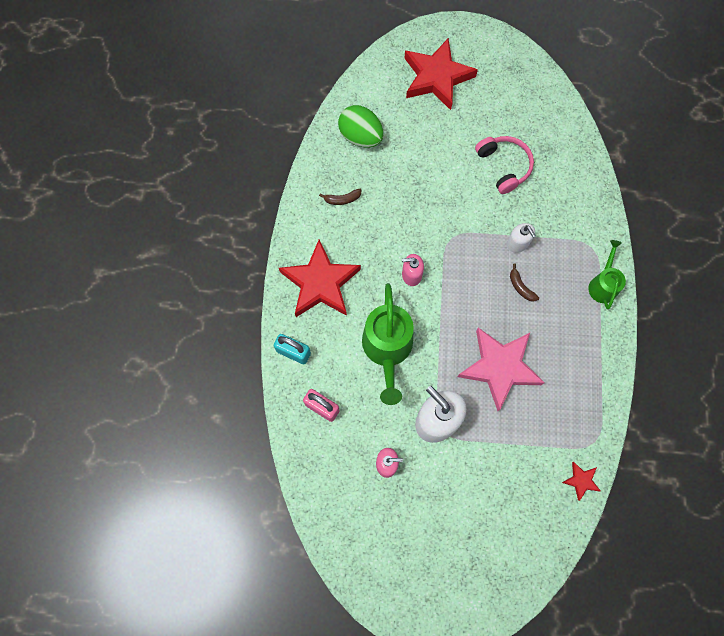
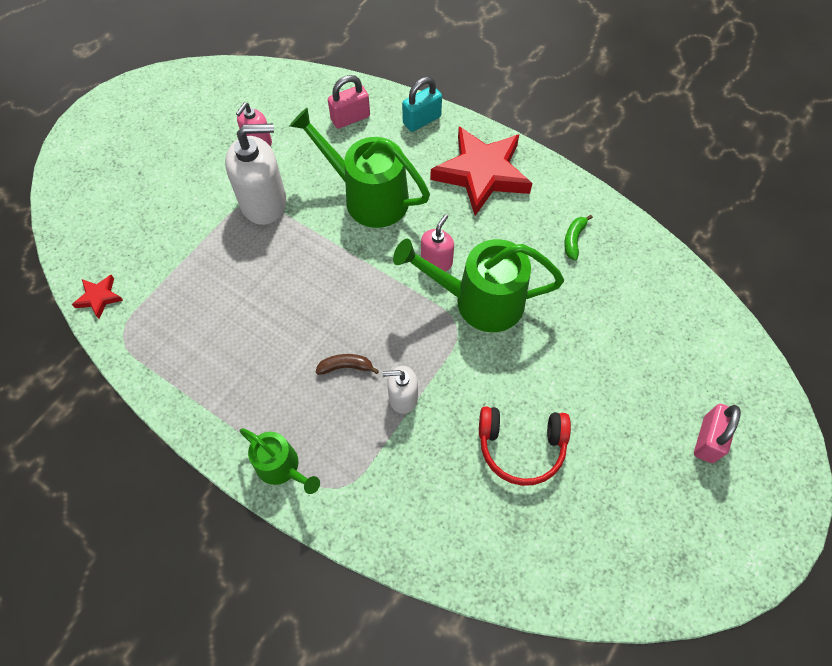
camera: 120 degrees right, 10 degrees down
brown banana [319,189,362,205] -> green banana [564,215,593,260]
green egg [338,105,384,148] -> none
red star [404,38,478,110] -> pink padlock [694,404,741,463]
pink star [458,328,545,411] -> none
pink headphones [475,136,534,194] -> red headphones [479,406,571,486]
none -> green watering can [393,239,564,332]

